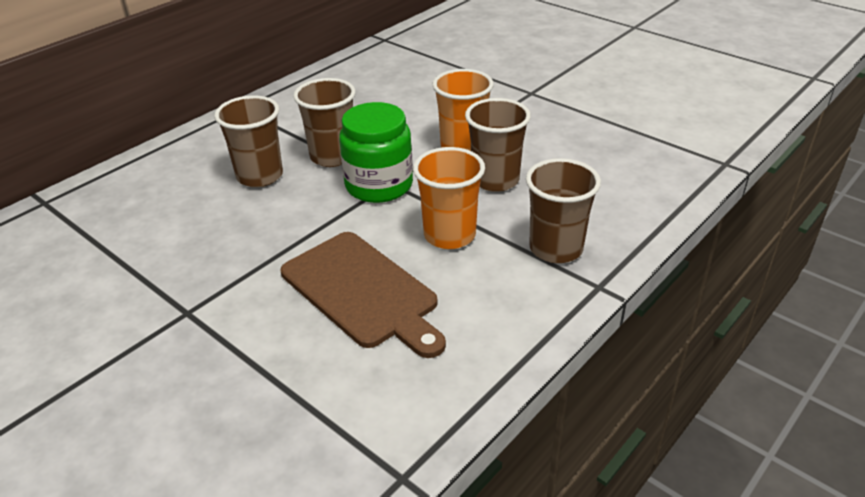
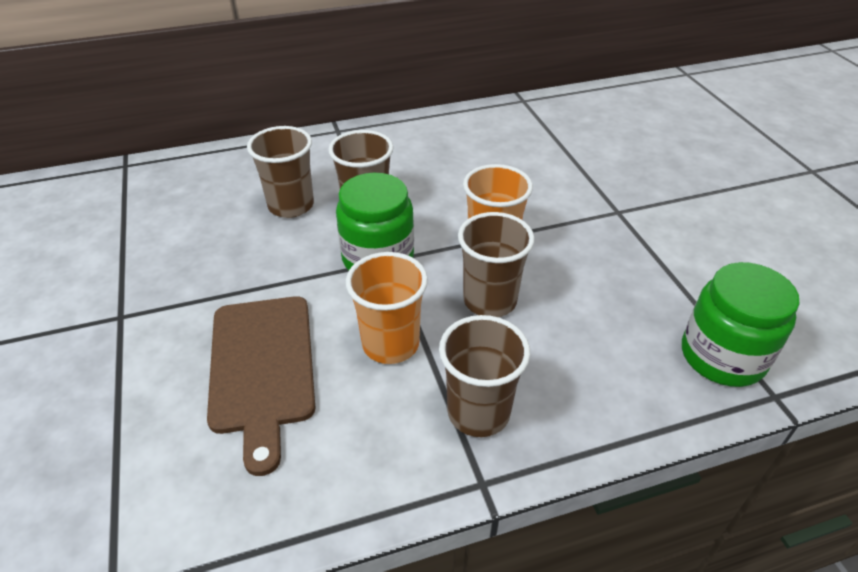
camera: 30 degrees right, 5 degrees up
none -> green jar [682,262,799,387]

